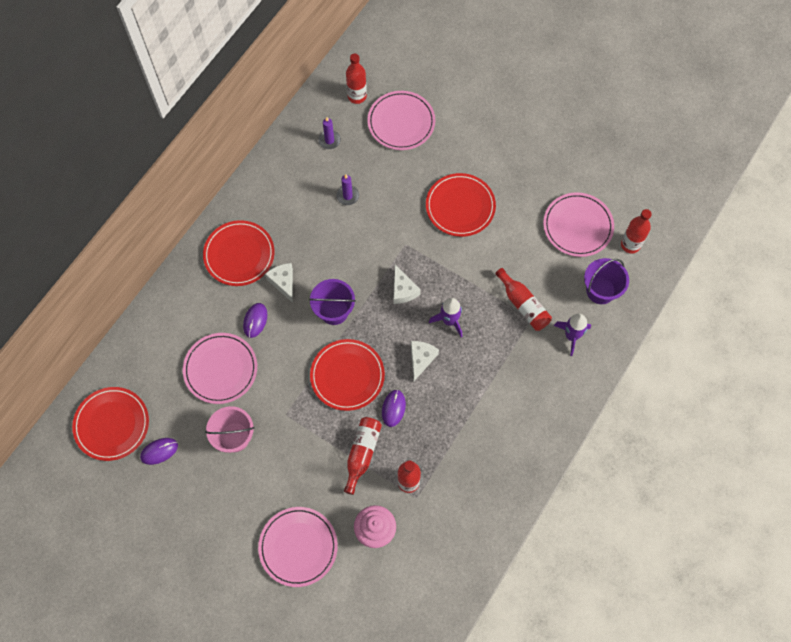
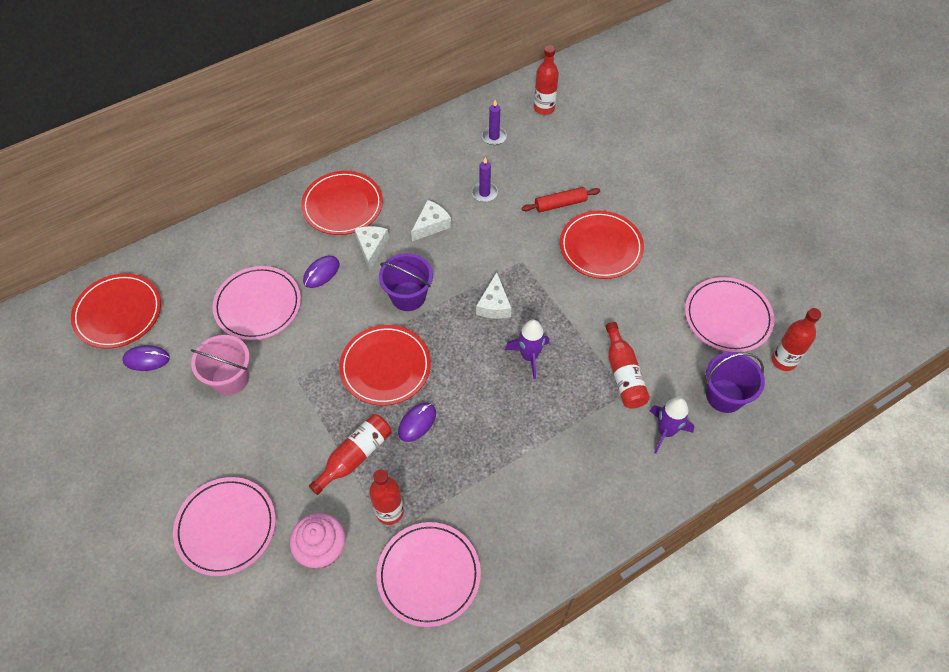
camera: 25 degrees right, 10 degrees down
pink plate [367,91,435,150] -> pink plate moved to [376,522,481,627]
white cheese [411,341,439,381] -> white cheese moved to [411,200,451,241]
none -> red rolling pin [522,187,600,213]

